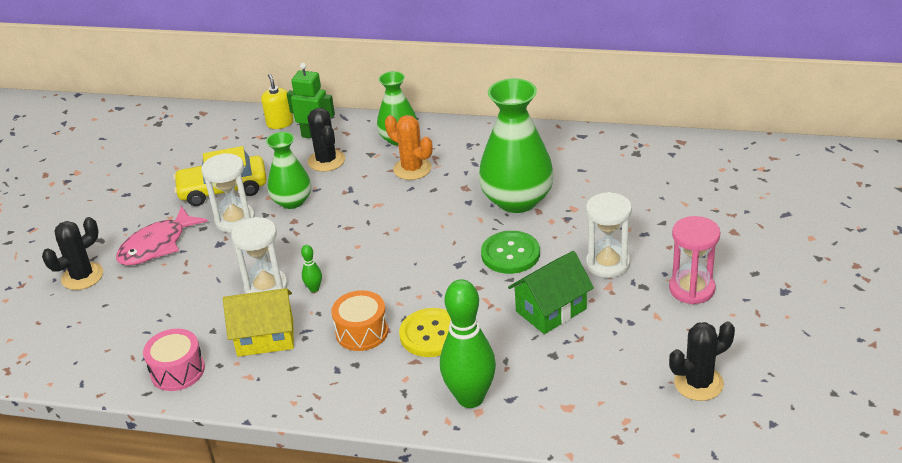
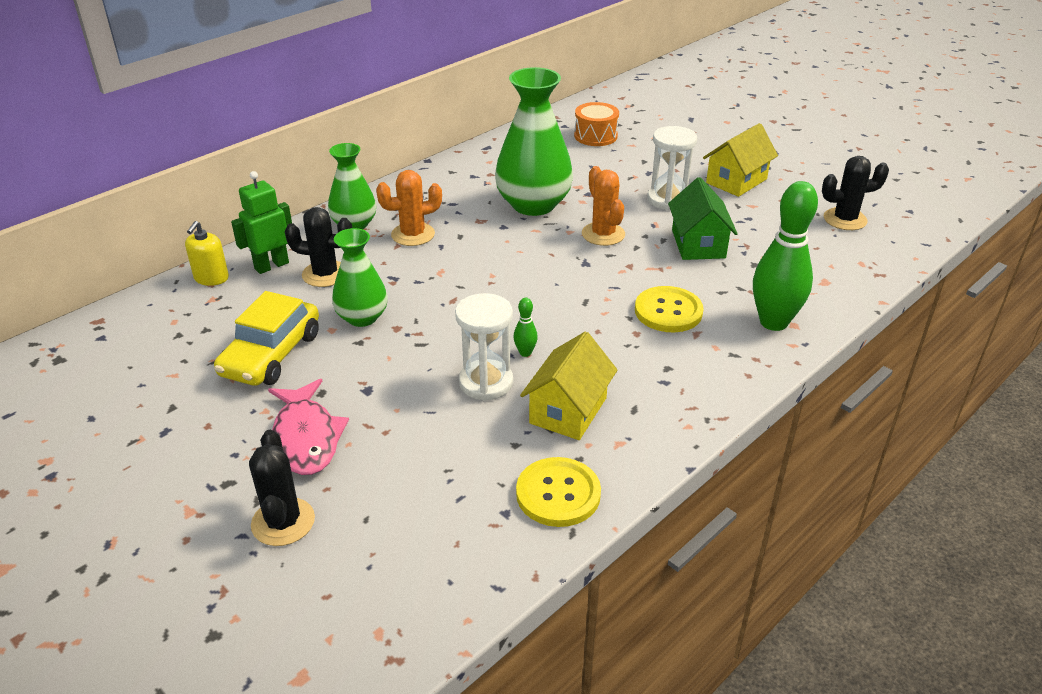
camera: 60 degrees left, 0 degrees up
pink drum [143,329,205,391] -> yellow button [516,457,601,527]
white hourglass [201,153,255,233] -> none
yellow soap dispenser [261,74,294,129] -> yellow soap dispenser turned 90 degrees counterclockwise [185,221,229,286]
orange drum [331,290,388,351] -> orange drum moved to [574,102,619,146]
green button [481,231,540,274] -> orange cactus [582,166,625,246]
pink hourglass [669,216,720,304] -> yellow house [703,123,778,197]
black cactus [669,321,735,401] -> black cactus turned 75 degrees clockwise [822,156,889,230]

